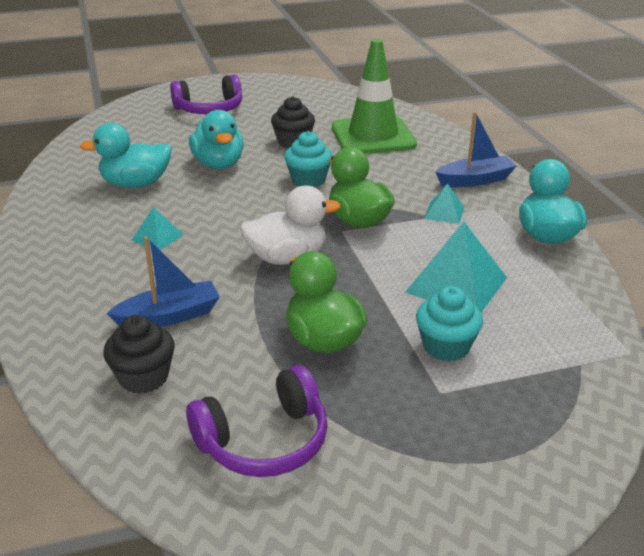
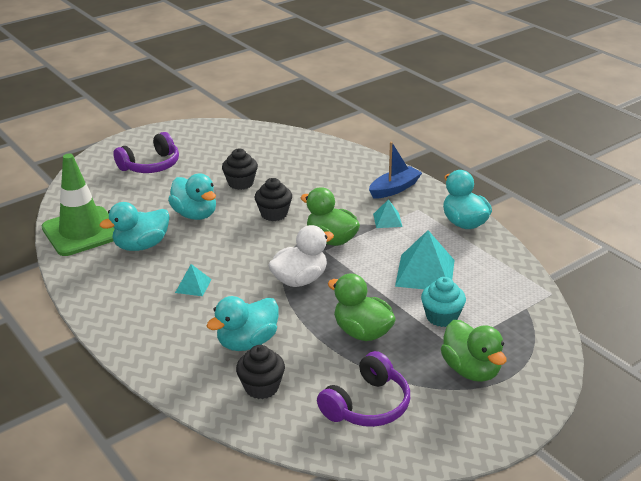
camera: 20 degrees left, 0 degrees up
blue boat [107,236,220,327] -> turquoise duck [206,296,278,351]
turquoise cupcake [284,131,332,187] -> black cupcake [255,178,292,221]
green traffic cone [332,39,417,154] -> green traffic cone moved to [42,154,115,256]
none -> green duck [441,320,506,382]

